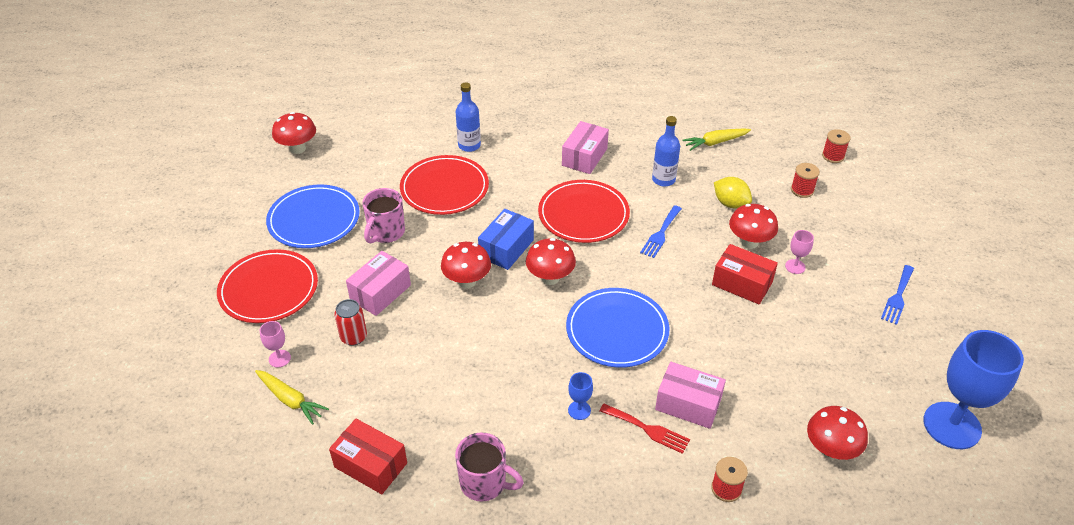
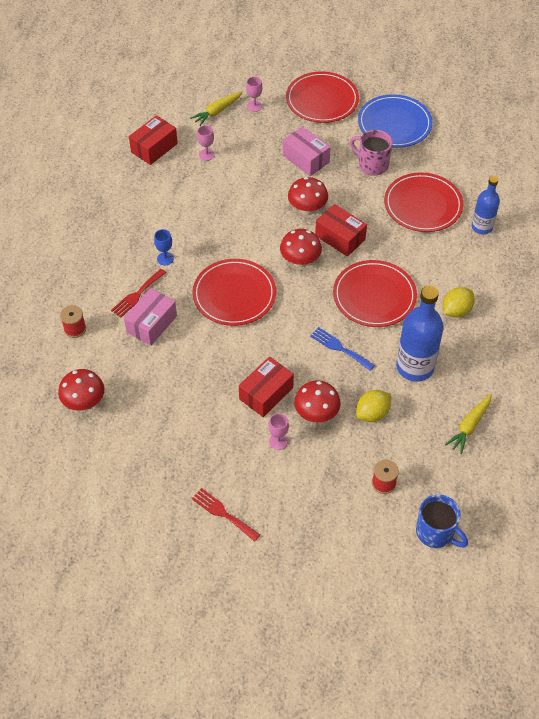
camera: 100 degrees right, 10 degrees up
red mushroom [272,112,316,154] -> none
red can [334,299,367,346] -> none
pink mug [455,432,524,501] -> none
blue box [478,209,534,270] -> red box [315,204,367,257]
pink box [562,121,609,174] -> yellow lemon [443,287,475,317]
blue plate [566,288,670,368] -> red plate [192,259,276,326]
blue bottle [652,116,680,187] -> blue bottle [396,286,444,382], size x1.62
yellow carrot [682,129,751,151] -> yellow carrot turned 135 degrees counterclockwise [445,394,492,454]
red spool [822,129,850,163] -> blue mug [416,494,468,548]
blue fork [881,265,914,325] -> red fork [192,488,260,542]
blue goblet [923,330,1024,449] -> none
none -> pink goblet [197,125,215,161]

